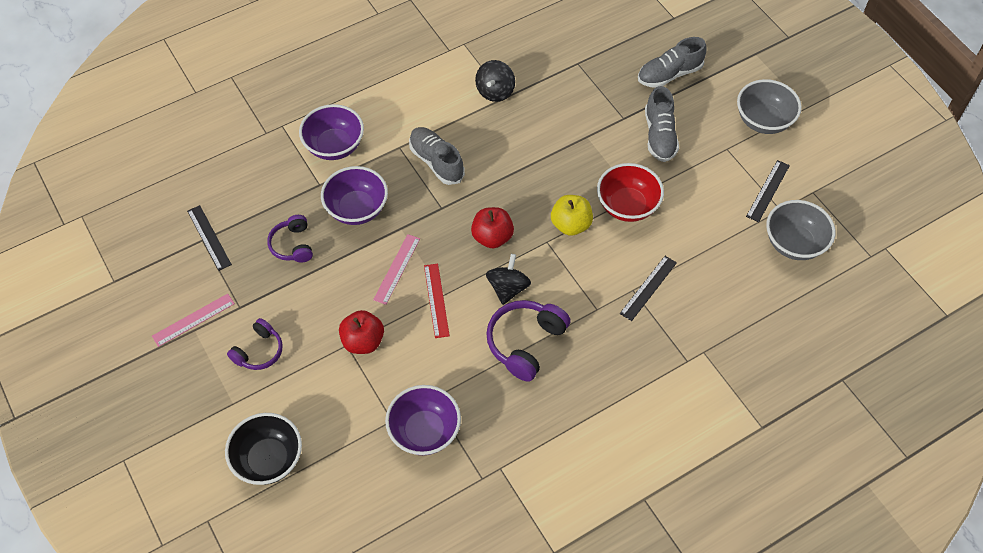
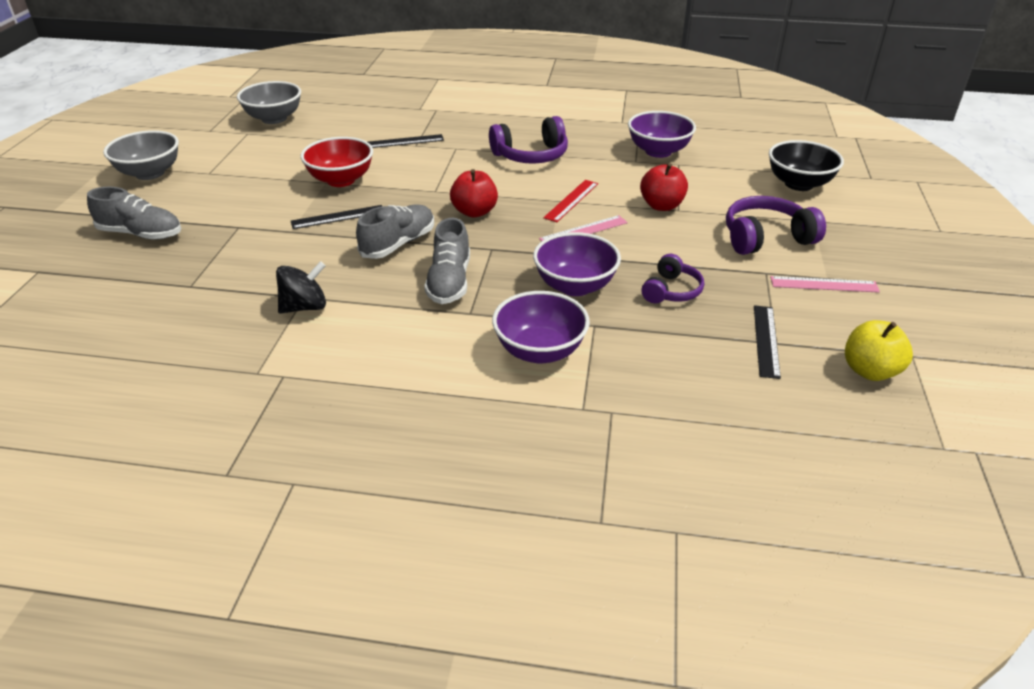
camera: 140 degrees left, 20 degrees down
purple headphones [227,318,283,370] -> purple headphones [726,196,826,255], size x1.58
black spinning top [486,254,531,305] -> none
yellow apple [551,195,593,236] -> yellow apple moved to [845,320,913,381]
grey shoe [645,86,679,162] -> grey shoe moved to [356,205,434,259]
black ruler [746,160,790,222] -> black ruler moved to [291,205,382,229]

